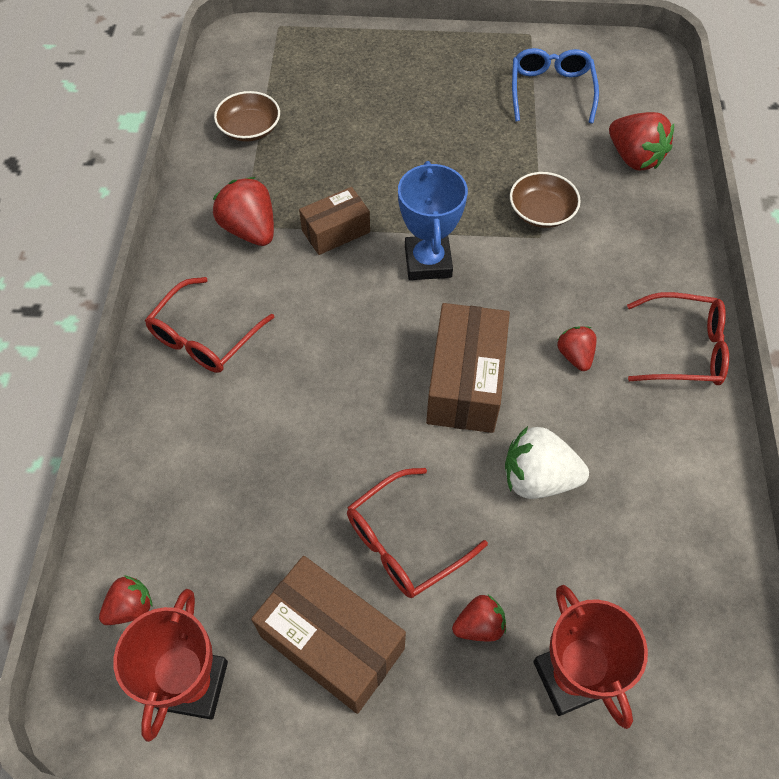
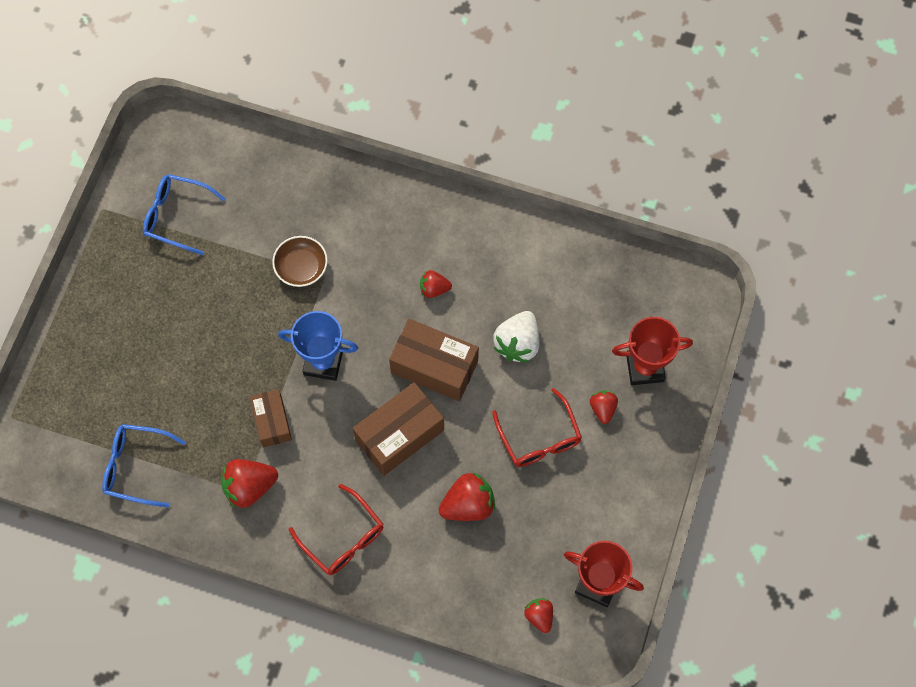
camera: 75 degrees left, 10 degrees up
brown bowl [214,91,280,142] -> blue glasses [102,424,186,507]
brown box [251,556,406,714] -> brown box moved to [353,382,444,476]
red strawberry [609,112,674,170] -> red strawberry moved to [439,472,495,521]
red glasses [627,292,729,385] -> none

